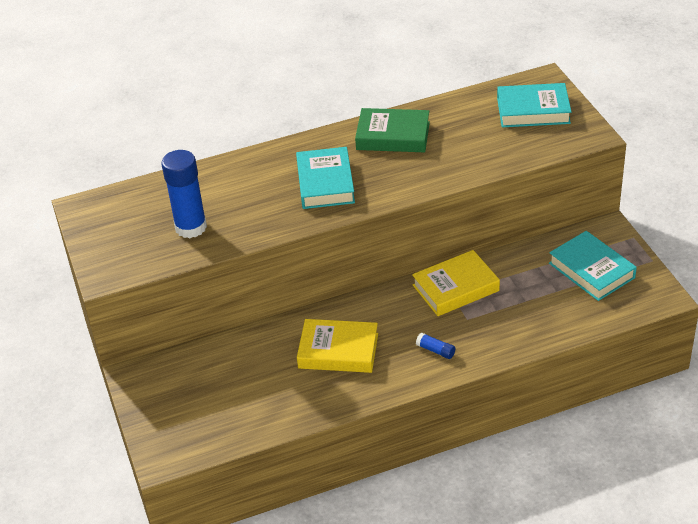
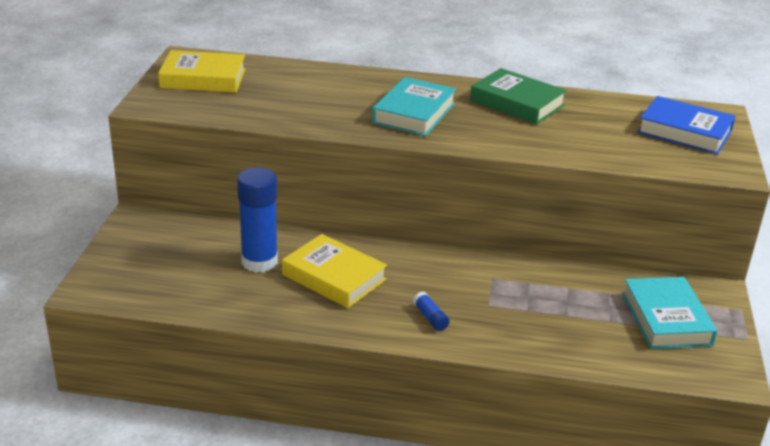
camera: 25 degrees right, 10 degrees down
blue glue stick [161,150,207,238] -> blue glue stick moved to [237,167,278,272]
yellow book [412,250,500,316] -> yellow book moved to [158,50,245,93]
turquoise book [497,83,571,127] -> blue book [637,96,736,155]

